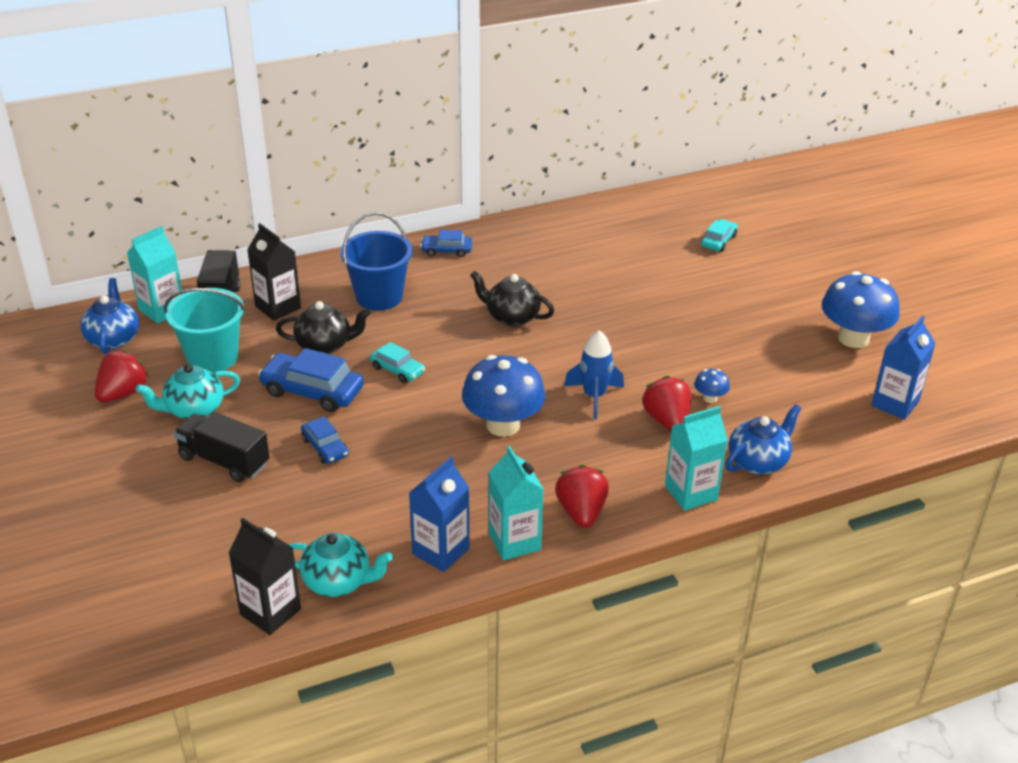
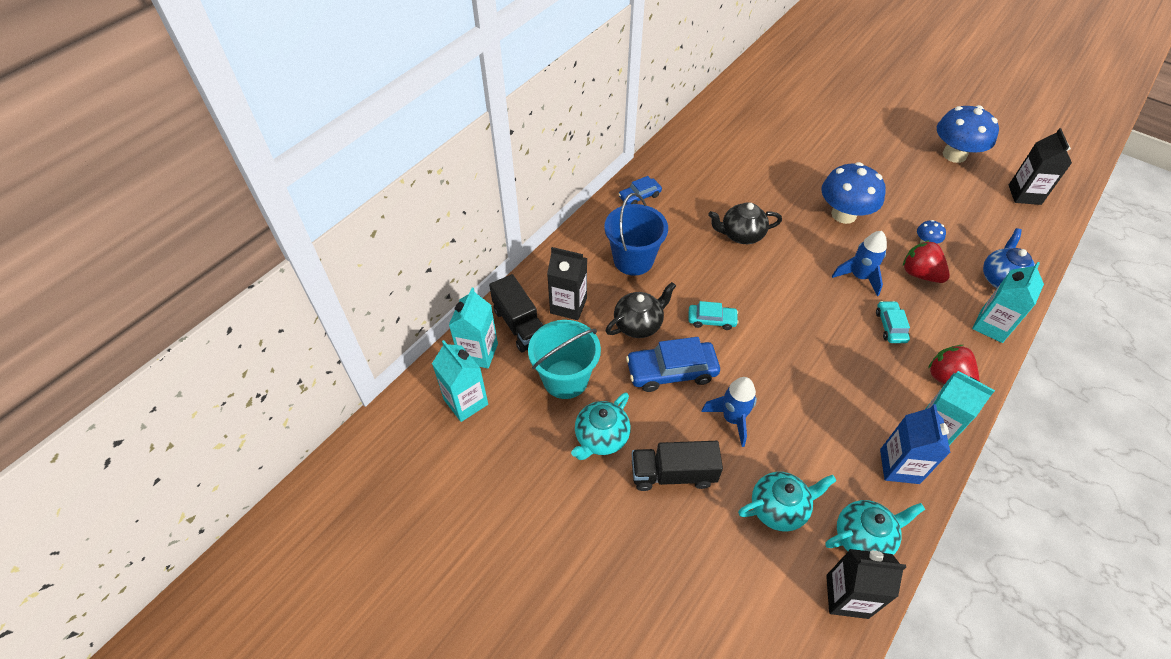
camera: 30 degrees left, 15 degrees up
blue teapot [80,278,139,354] -> turquoise carton [432,340,488,422]
red strawberry [95,350,149,403] -> none
blue car [301,416,349,464] -> blue rocket [701,377,757,447]
blue mushroom [462,355,545,437] -> blue mushroom moved to [822,162,886,224]
turquoise car [701,219,738,252] -> turquoise car moved to [876,301,910,343]
blue carton [871,315,936,420] -> black carton [1009,128,1072,205]
none -> turquoise teapot [738,472,836,532]

